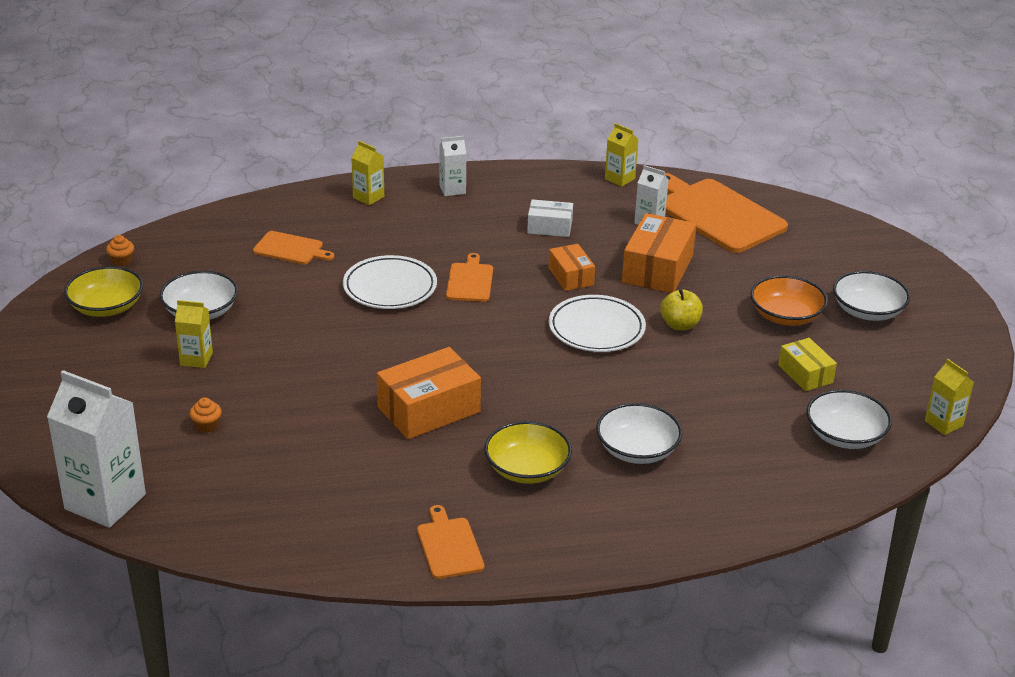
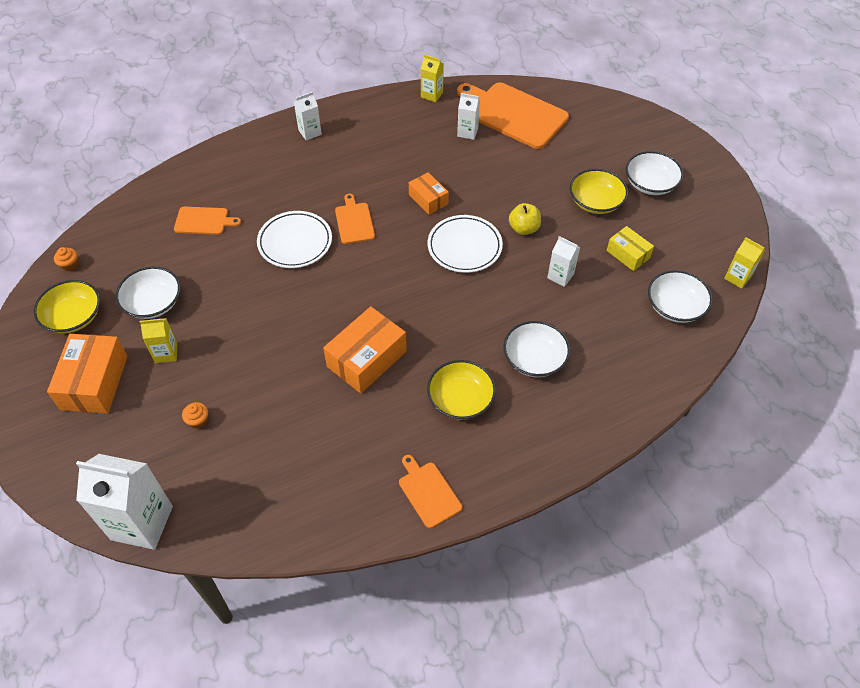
camera: 15 degrees left, 20 degrees up
yellow carton [351,141,384,205] -> none
white box [527,199,573,237] -> none
orange box [622,213,696,293] -> orange box moved to [47,334,127,414]
orange bowl [750,275,828,326] -> yellow bowl [570,169,628,214]
none -> white carton [547,236,580,287]

